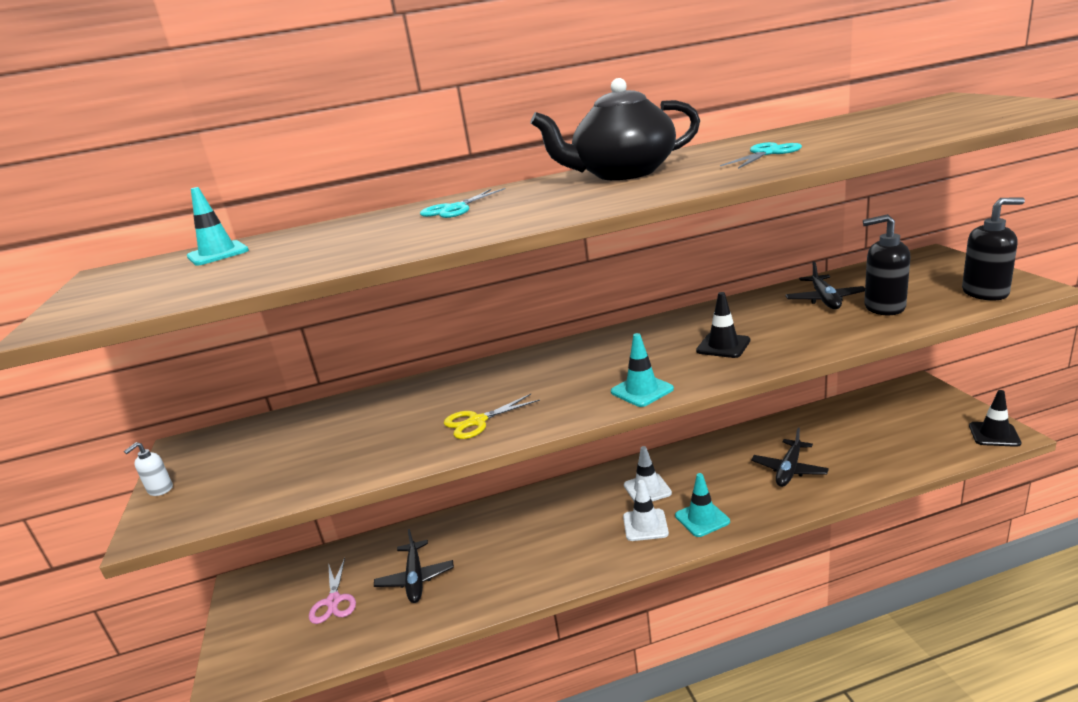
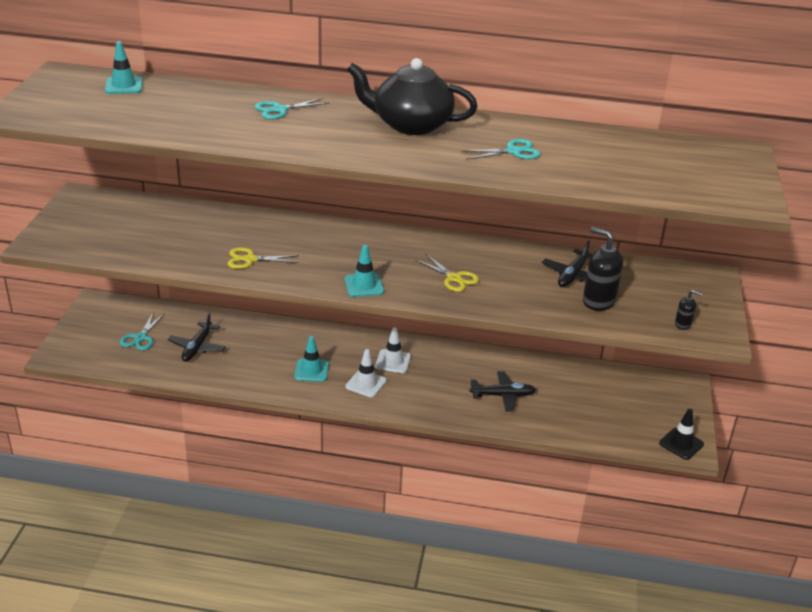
camera: 20 degrees right, 10 degrees up
white soap dispenser [124,442,173,496] -> none
pink scissors [309,558,356,624] -> turquoise scissors [120,313,165,350]
turquoise traffic cone [675,473,730,537] -> turquoise traffic cone moved to [294,336,329,382]
black traffic cone [696,292,750,358] -> yellow scissors [415,254,479,292]
black plane [751,428,829,487] -> black plane turned 150 degrees counterclockwise [469,371,536,412]
black soap dispenser [962,197,1025,300] -> black soap dispenser [675,290,702,330], size x0.51

